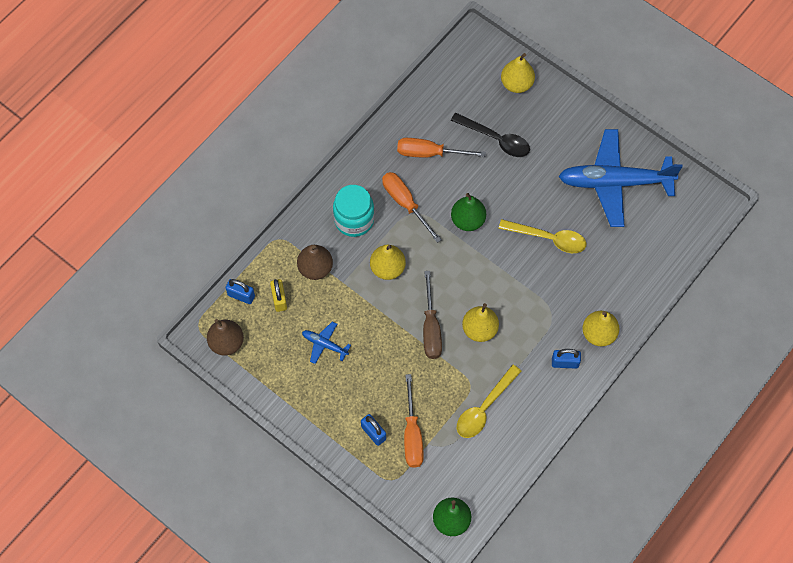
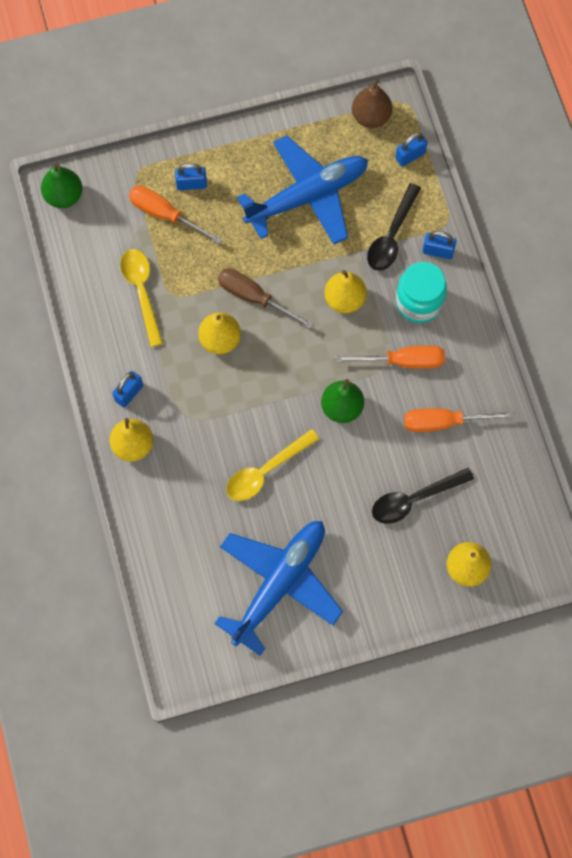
camera: 125 degrees right, 5 degrees up
yellow padlock [270,279,287,312] -> none
brown pear [297,245,333,280] -> black spoon [367,183,421,271]
blue plane [302,321,351,364] -> blue plane [237,136,368,245], size x2.37
orange screwdriver [397,138,486,158] -> orange screwdriver turned 135 degrees counterclockwise [404,408,515,432]
none -> blue padlock [422,231,456,259]

